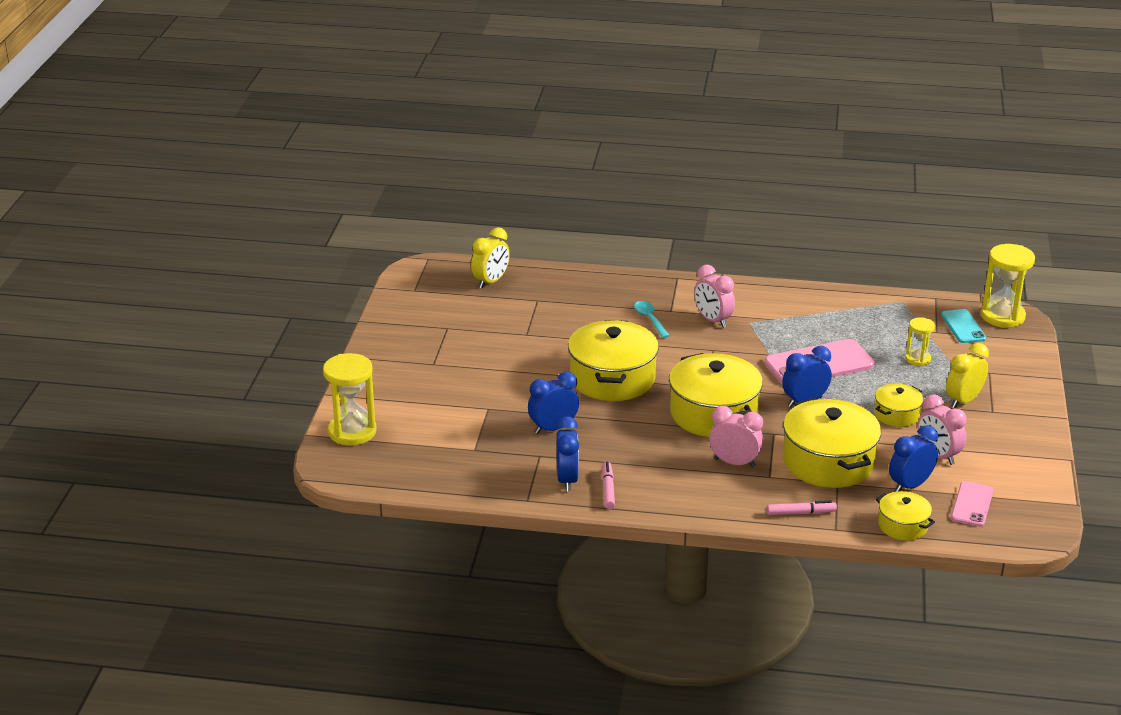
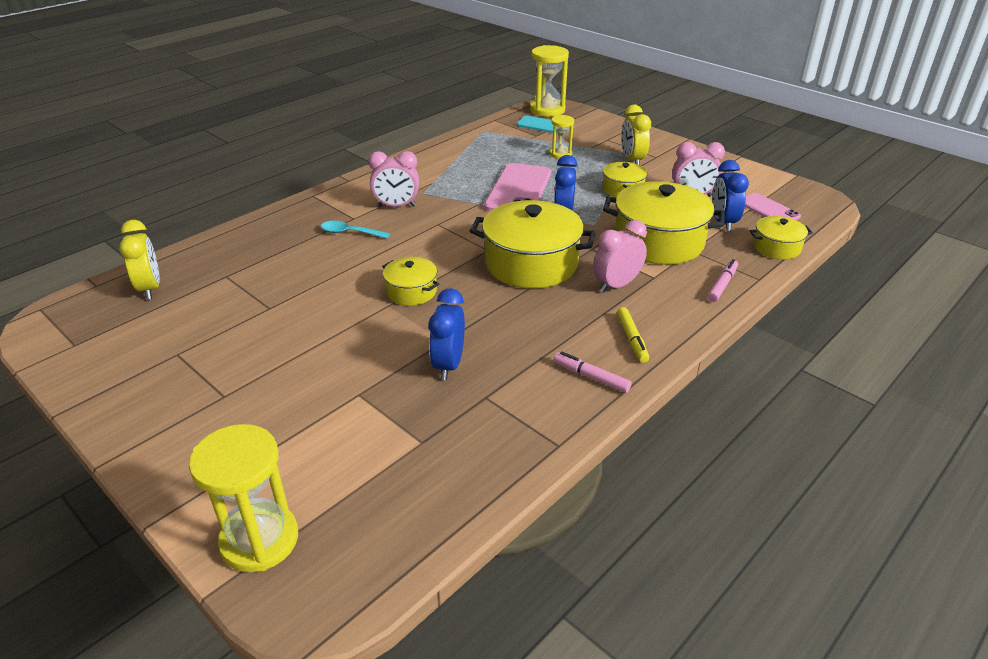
camera: 55 degrees left, 5 degrees up
blue clock [556,416,579,491] -> none
yellow pot [568,320,659,401] -> yellow pot [382,257,439,306], size x0.52
none -> yellow marker [617,307,649,363]

